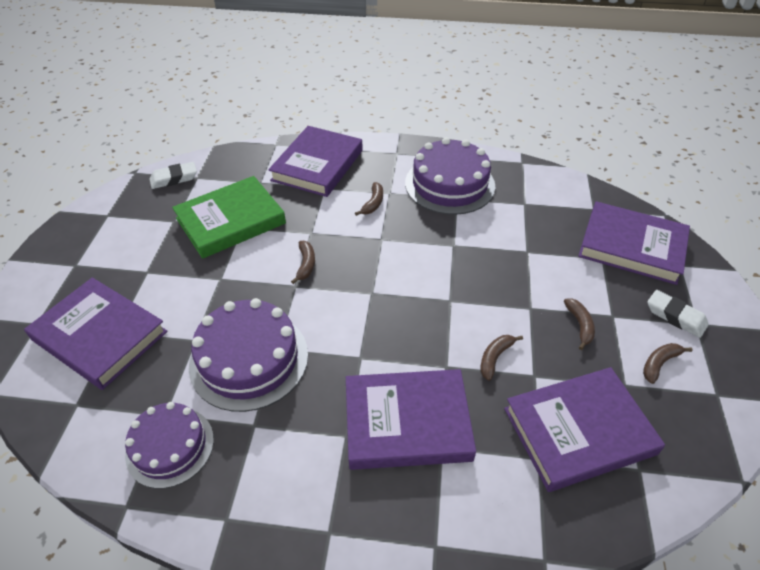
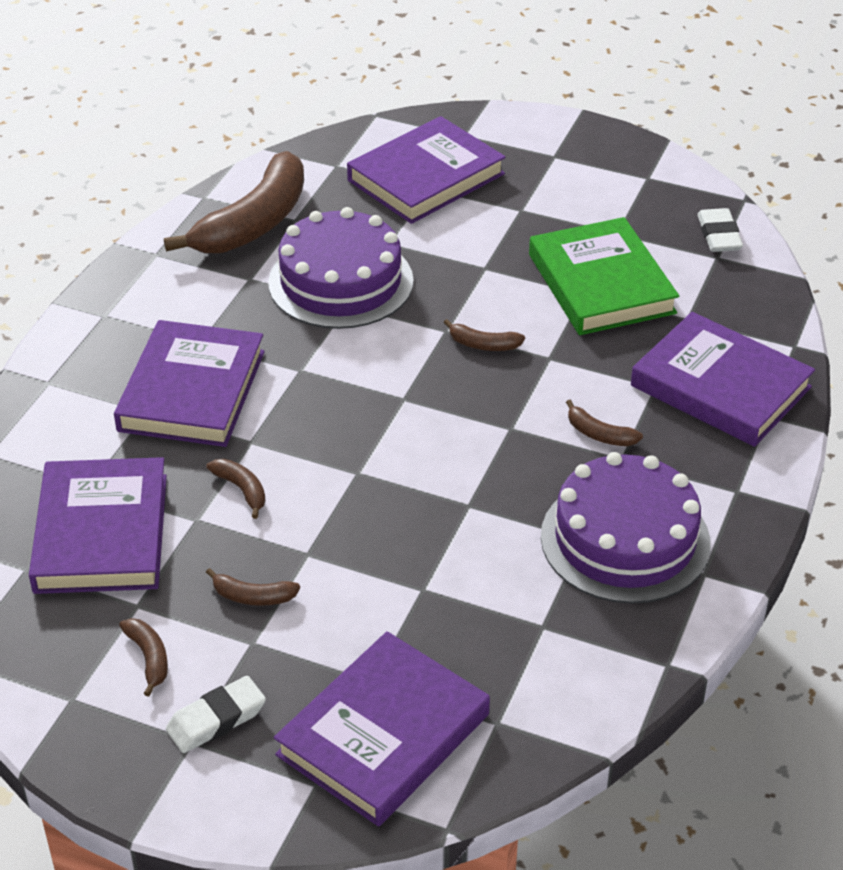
camera: 105 degrees right, 5 degrees down
purple cake [125,402,214,489] -> brown banana [164,151,304,253]

